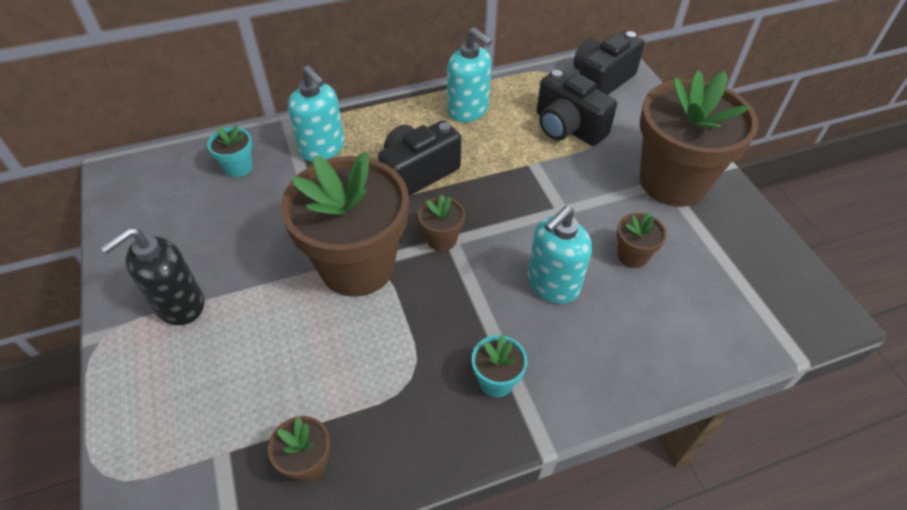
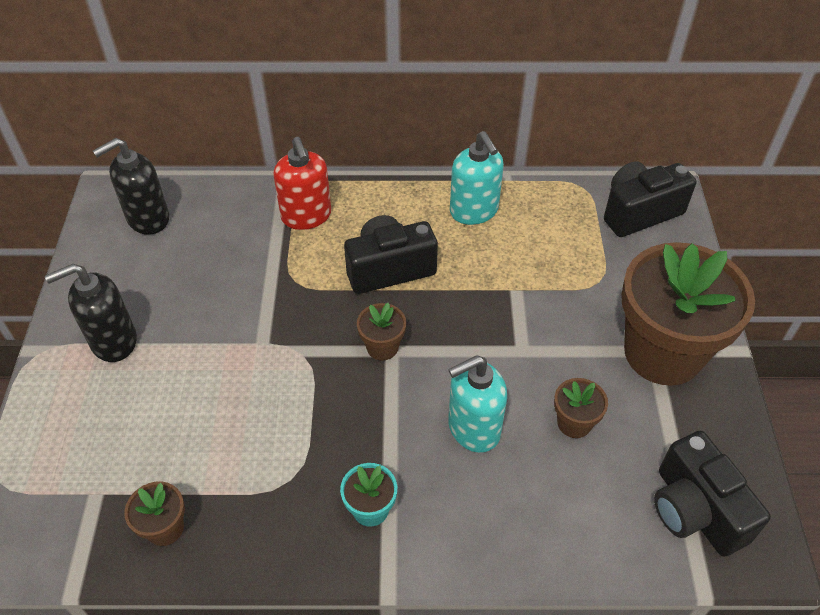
camera: 20 degrees right, 0 degrees up
turquoise flower pot [207,125,253,178] -> none
brown flower pot [281,151,409,297] -> none
turquoise soap dispenser [288,65,344,162] -> red soap dispenser [273,137,331,230]
black camera [537,69,617,146] -> black camera moved to [654,431,771,557]
none -> black soap dispenser [93,138,169,235]

